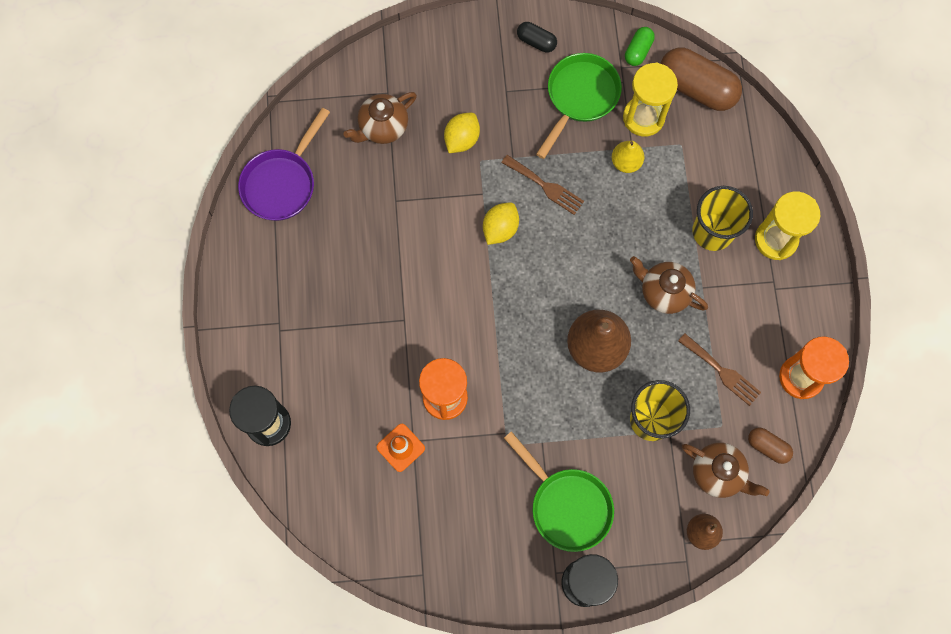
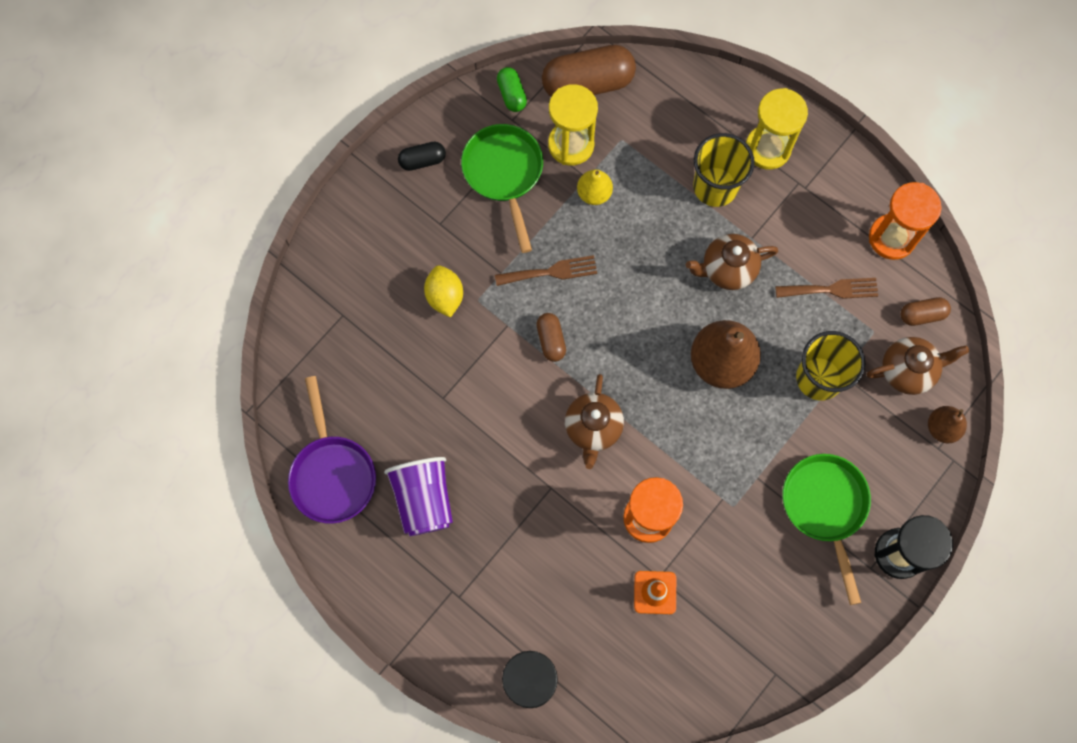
camera: 45 degrees left, 0 degrees up
brown teapot [343,92,417,144] -> brown teapot moved to [565,374,624,469]
yellow lemon [483,202,519,245] -> brown capsule [536,313,566,362]
green pan [504,431,614,552] -> green pan turned 105 degrees counterclockwise [782,454,871,605]
none -> purple cup [384,457,453,536]

